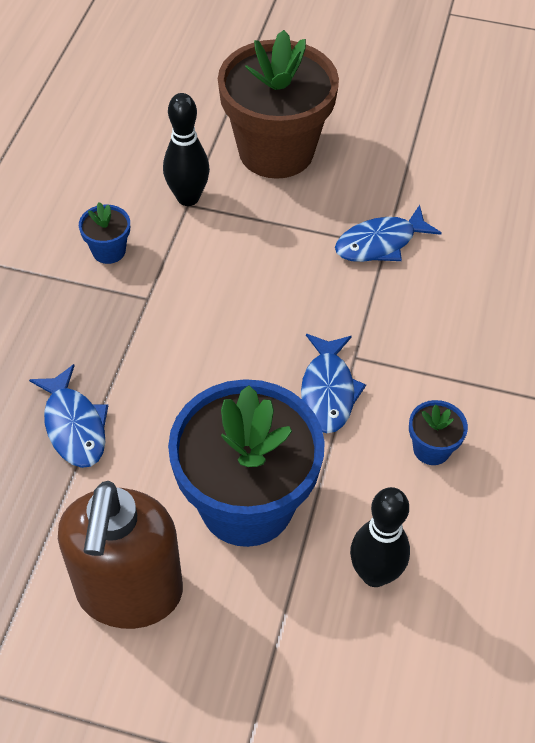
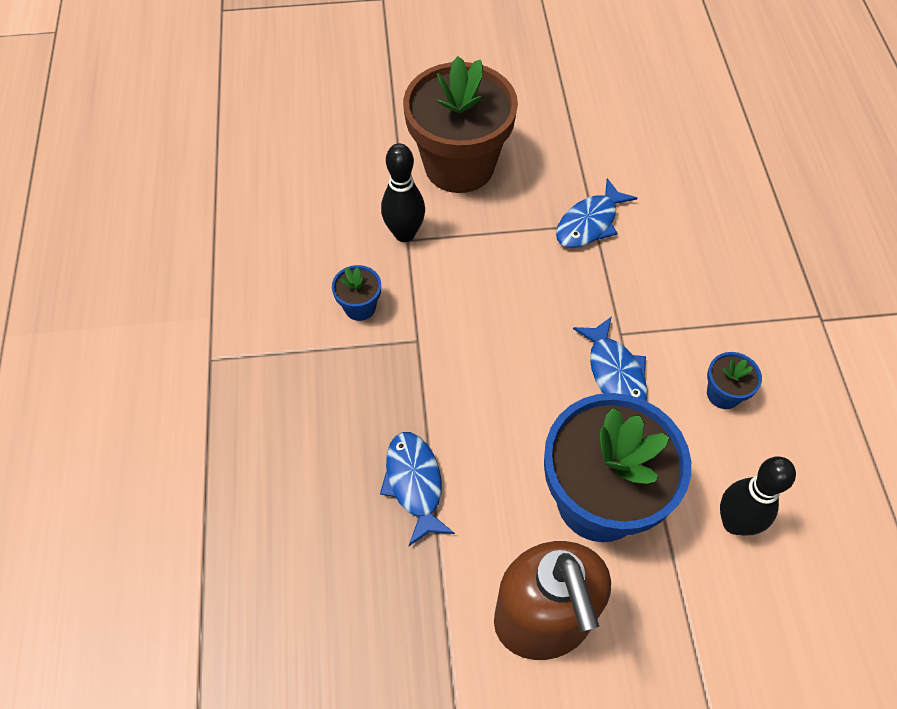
camera: 20 degrees left, 5 degrees up
blue fish [29,364,108,468] -> blue fish turned 150 degrees counterclockwise [380,432,455,546]

